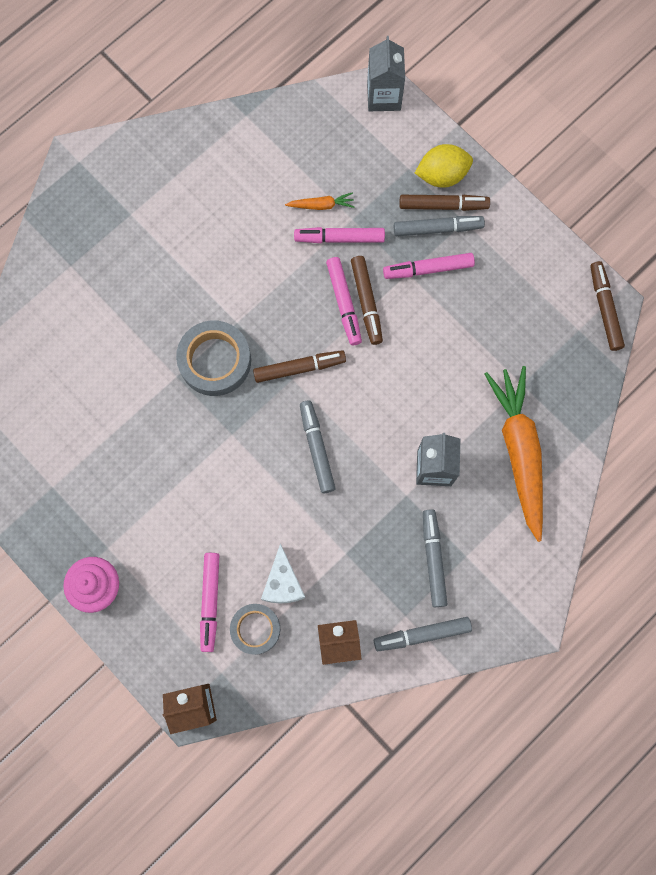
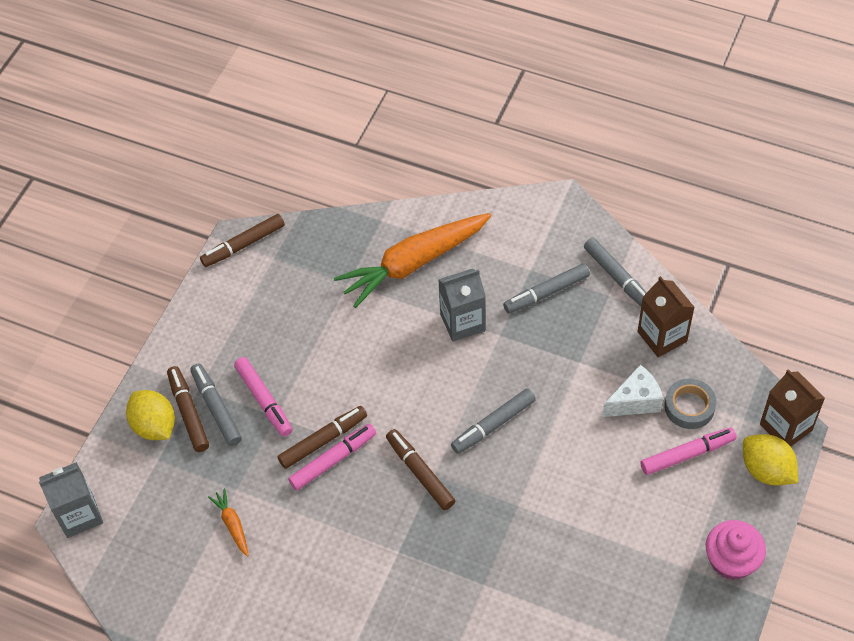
camera: 110 degrees left, 20 degrees down
grey tape [176,320,251,396] -> none
pink marker [294,227,385,243] -> none
none -> yellow lemon [743,434,798,486]

